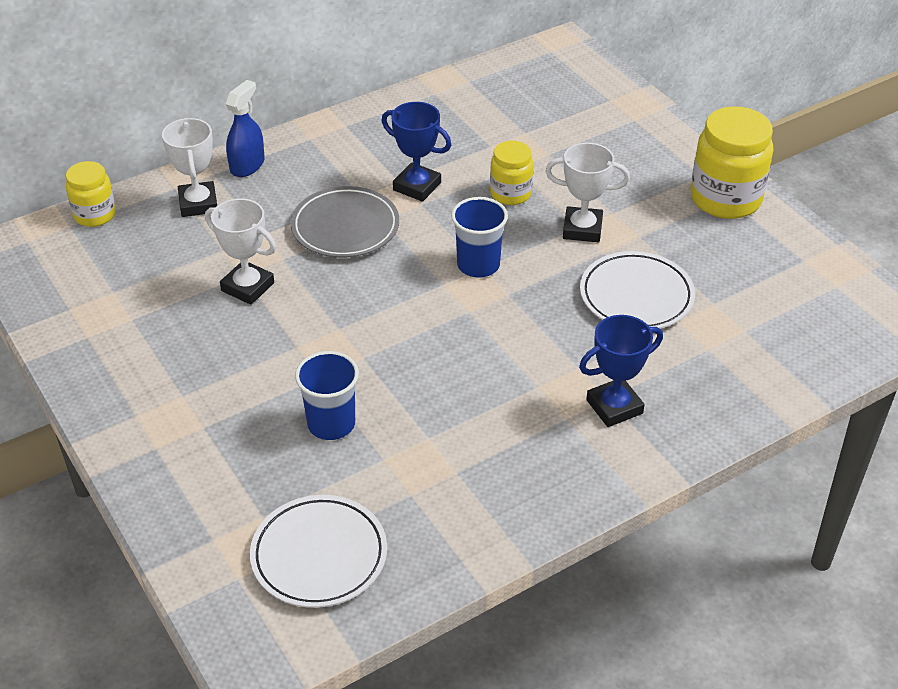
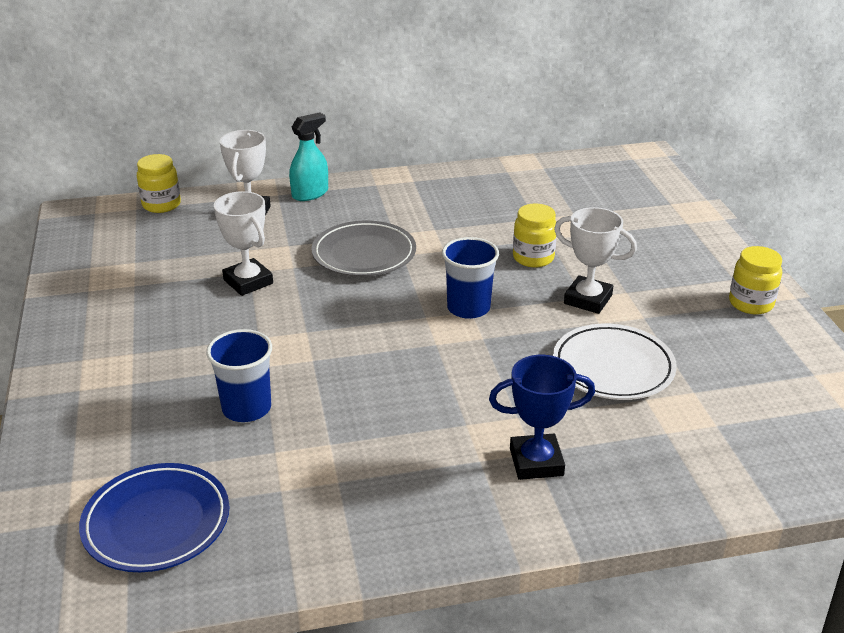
camera: 20 degrees right, 10 degrees down
blue spray bottle [226,80,265,177] -> turquoise spray bottle [289,112,328,201]
white plate [250,495,387,608] -> blue plate [79,463,230,572]
blue trophy [382,102,451,202] -> none
yellow jar [691,106,773,219] -> yellow jar [729,246,782,315], size x0.58

